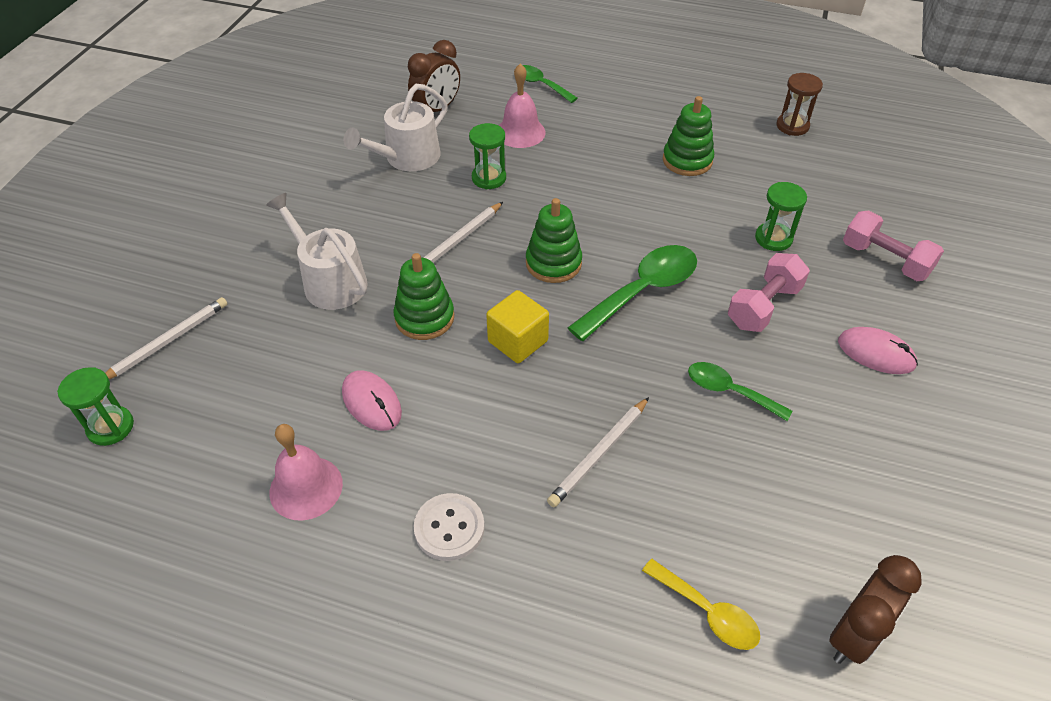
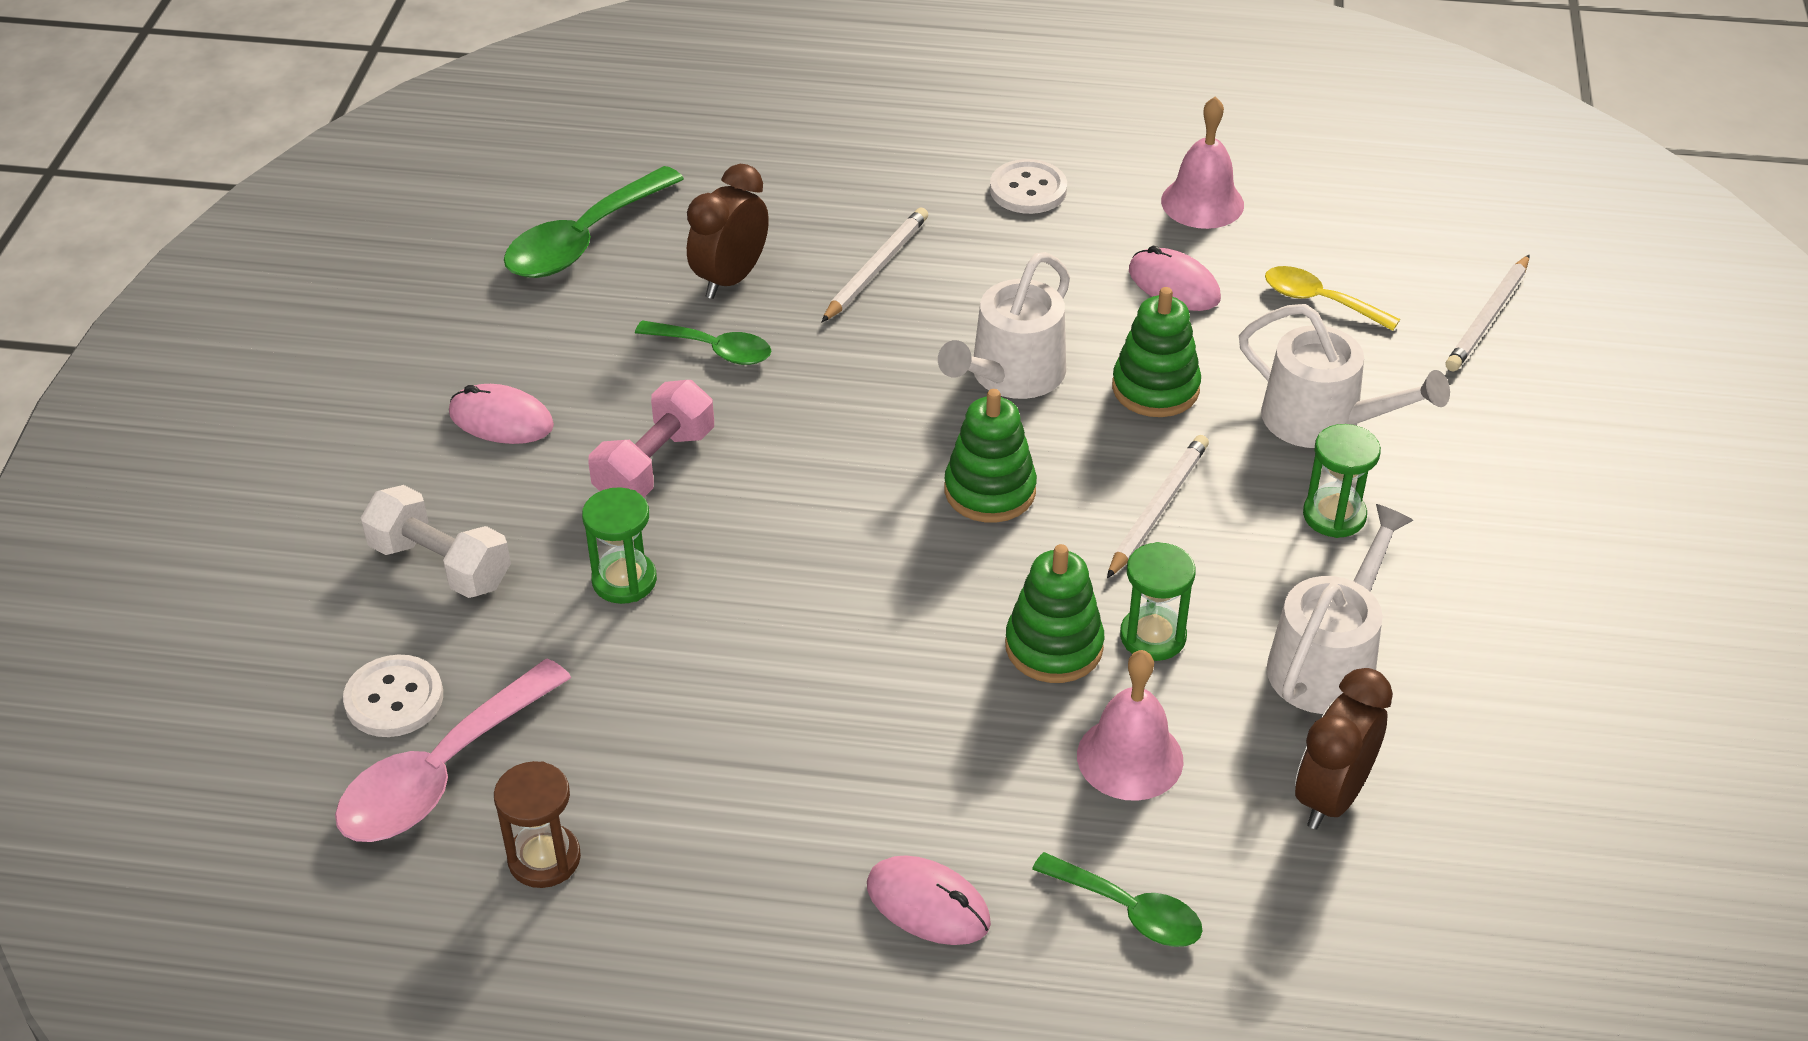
camera: 170 degrees right, 5 degrees down
green hourglass [57,367,134,446] -> green hourglass moved to [1303,424,1381,538]
yellow cube [486,290,549,363] -> white watering can [938,252,1070,399]
green spoon [568,245,697,341] -> green spoon moved to [504,166,684,278]
yellow spoon [642,559,760,650] -> yellow spoon moved to [1265,266,1400,331]
green stacking toy [663,96,714,176] -> green stacking toy moved to [1005,544,1104,683]
brown clock [829,555,922,664] -> brown clock moved to [687,164,769,299]
pink dumbbell [843,211,944,281] -> white dumbbell [361,485,511,598]
none -> pink spoon [335,659,571,842]
none -> white button [343,655,443,737]
none -> pink mouse [867,855,991,945]

